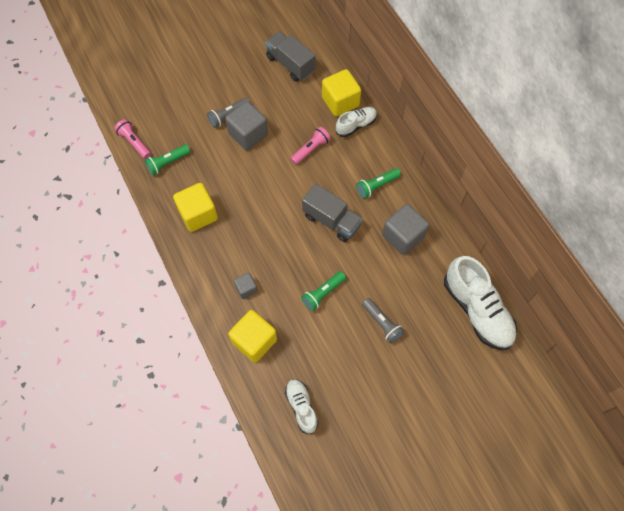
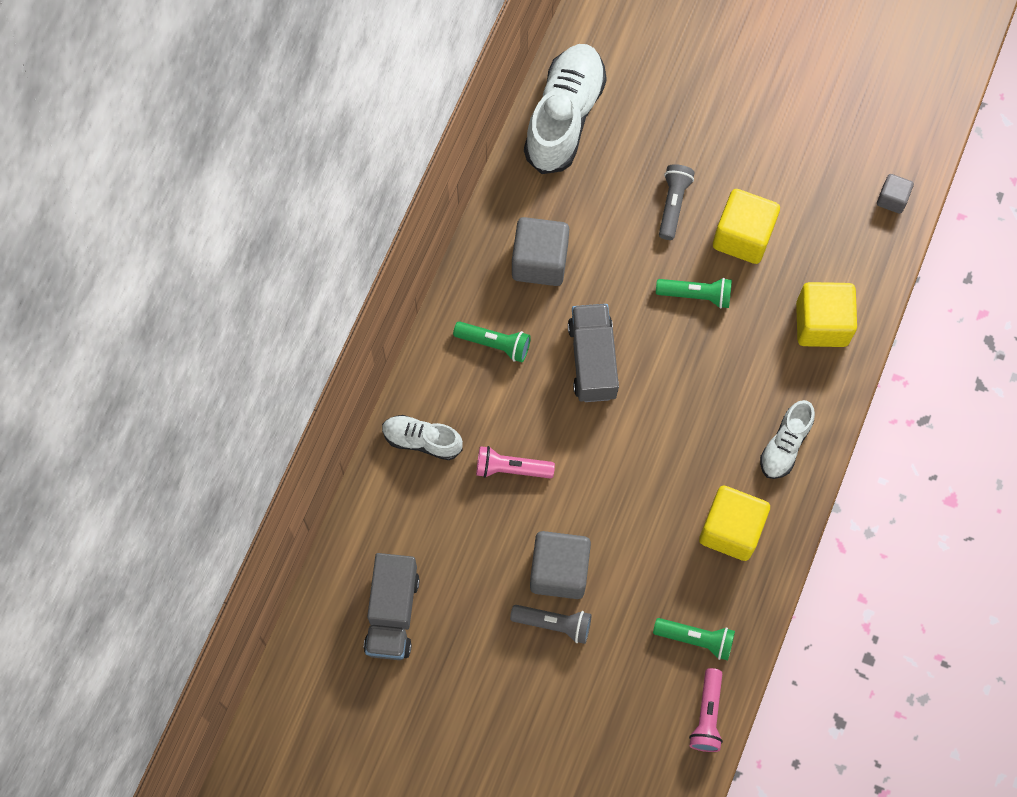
camera: 130 degrees left, 5 degrees up
grey cube [234,273,257,299] -> grey cube moved to [877,174,914,214]
white shoe [285,379,318,434] -> white shoe moved to [760,400,815,479]
yellow cube [322,69,361,117] -> yellow cube moved to [713,189,780,264]

